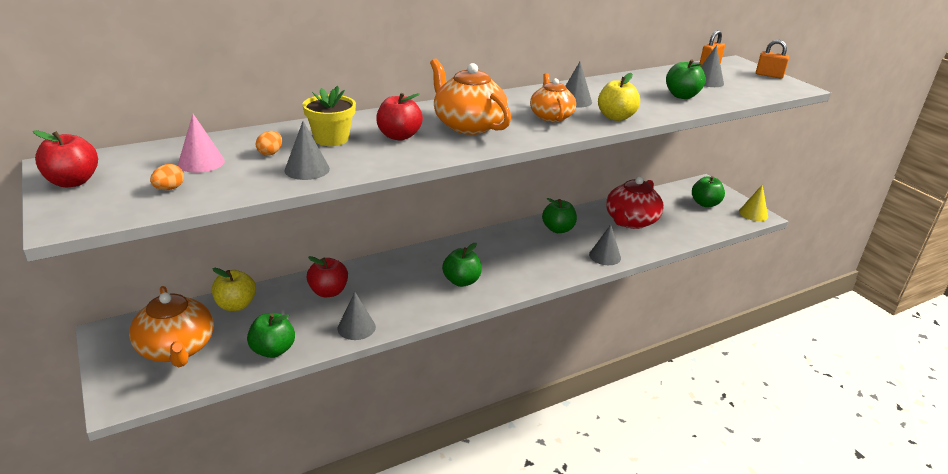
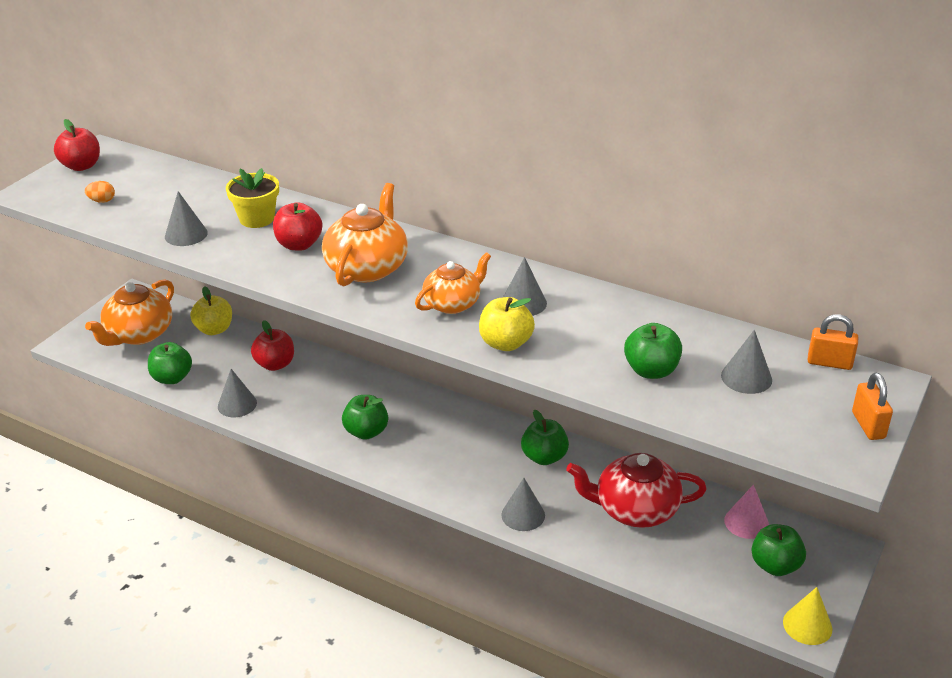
camera: 60 degrees right, 5 degrees up
pink cone [178,114,225,173] -> pink cone moved to [724,485,769,539]
orange egg [256,131,282,156] -> none

